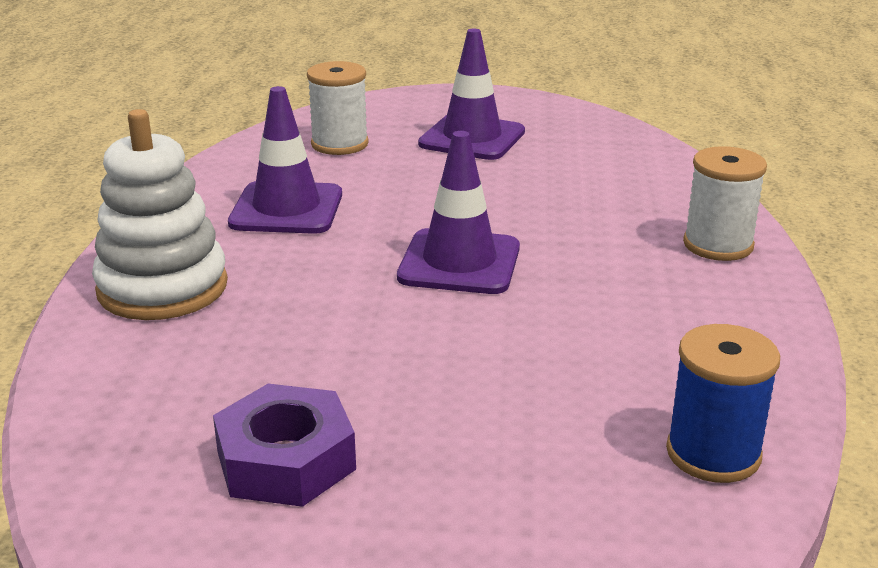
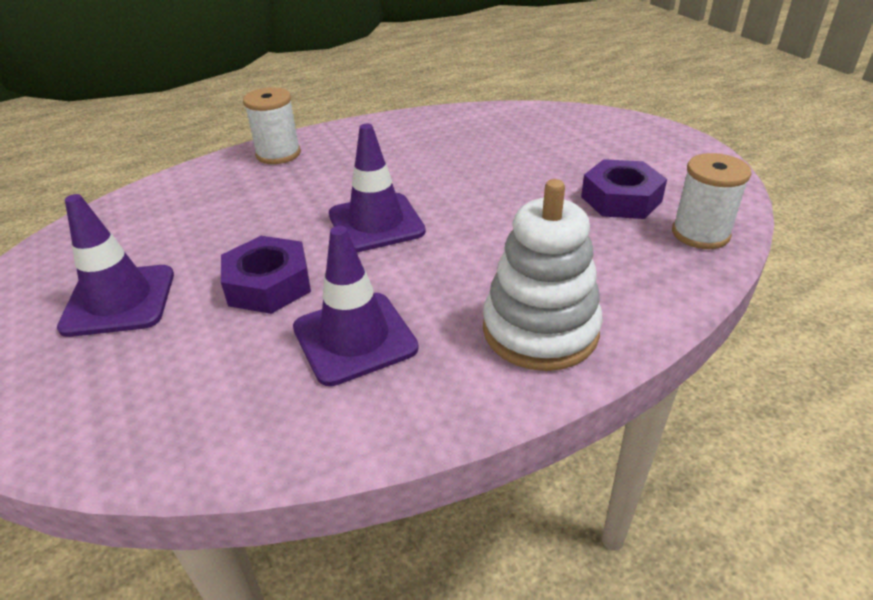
camera: 120 degrees left, 10 degrees up
white spool [307,61,369,155] -> white spool moved to [672,153,752,249]
blue spool [666,324,780,483] -> none
none -> purple nut [221,236,311,314]

